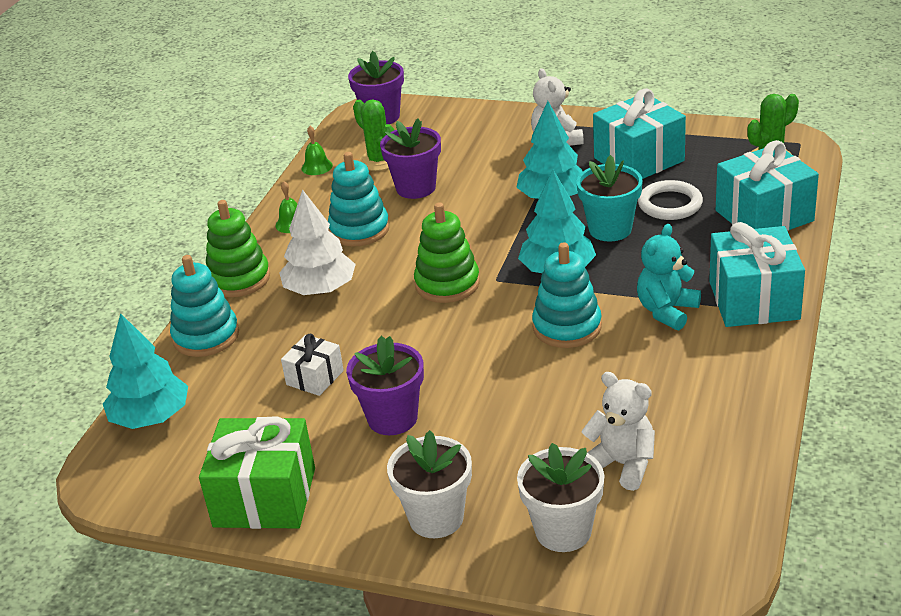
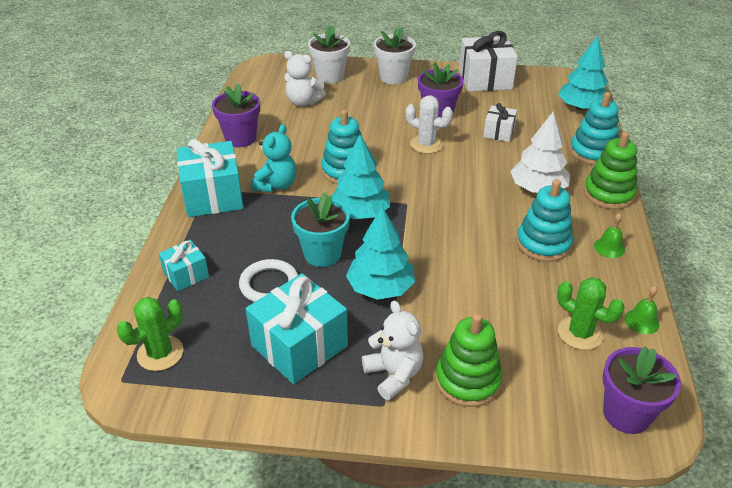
camera: 165 degrees right, 5 degrees up
green gift [199,416,315,529] -> white gift [459,31,518,92]
purple flower pot [380,118,441,199] -> purple flower pot moved to [212,83,260,147]
green stacking toy [414,202,480,303] -> green stacking toy moved to [435,313,502,407]
turquoise gift [716,140,819,231] -> turquoise gift [159,240,209,291], size x0.54
none -> white cactus [405,95,453,154]

